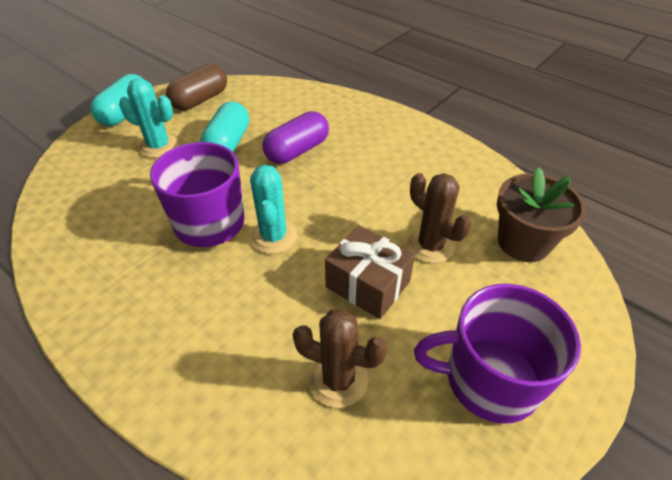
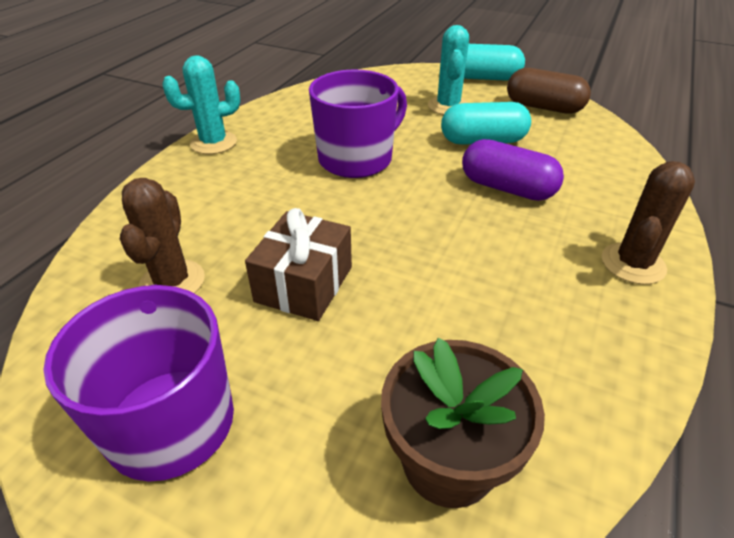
camera: 75 degrees right, 5 degrees down
turquoise cactus [250,165,297,254] -> turquoise cactus moved to [162,56,240,154]
brown cactus [407,173,472,264] -> brown cactus moved to [602,161,695,284]

